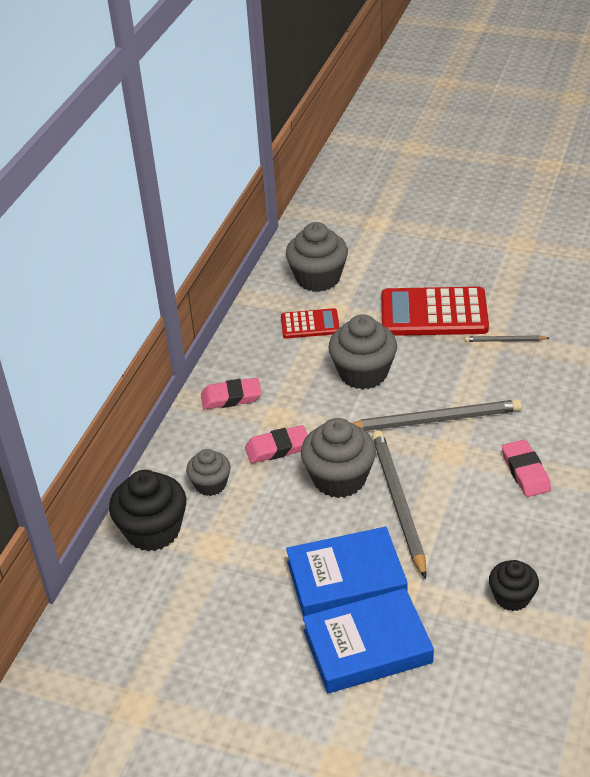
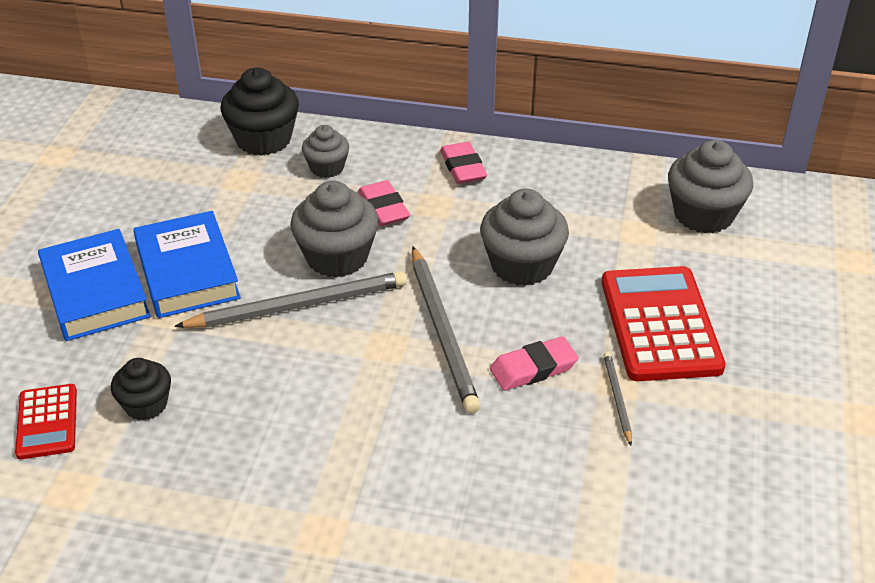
camera: 80 degrees right, 0 degrees up
red calculator [281,308,340,339] -> red calculator moved to [15,384,77,459]
pink eraser [502,439,551,497] -> pink eraser moved to [490,336,578,391]

